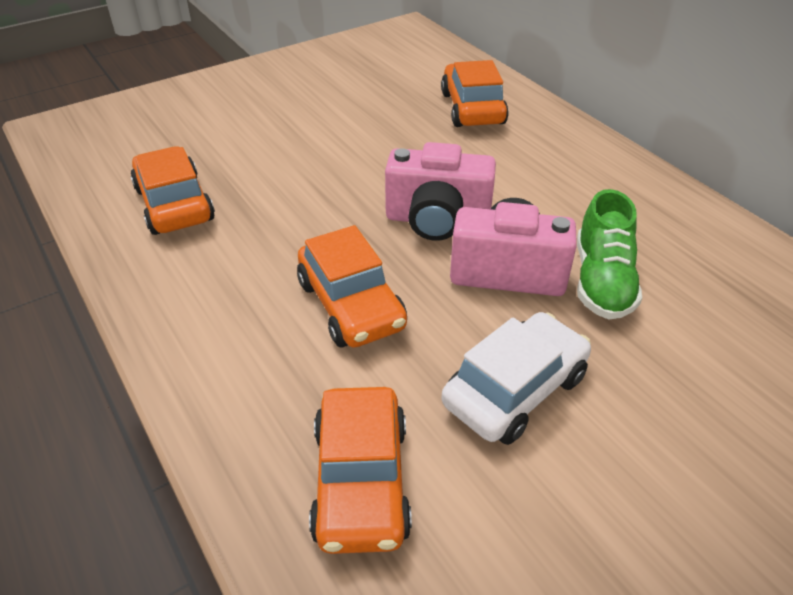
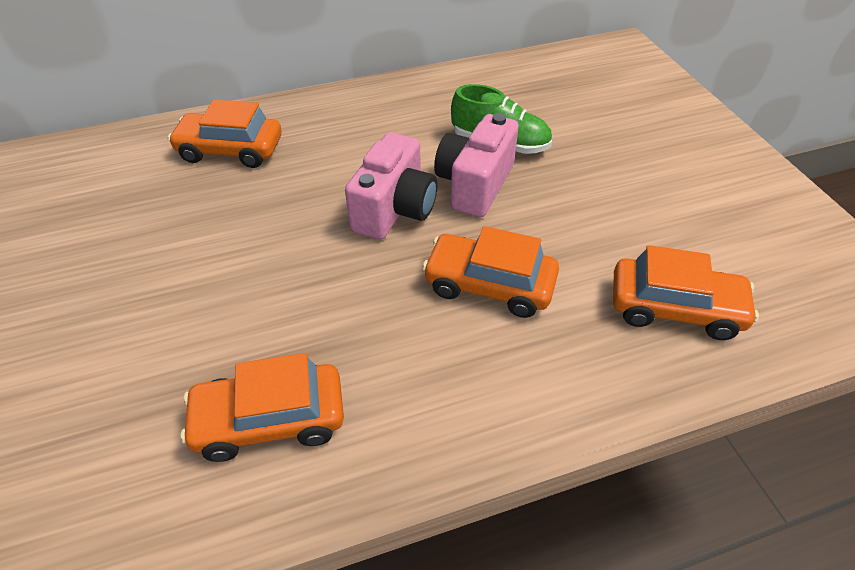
camera: 75 degrees left, 5 degrees up
orange car [297,225,407,348] -> orange car turned 150 degrees counterclockwise [422,226,559,318]
white car [441,312,591,445] -> none

